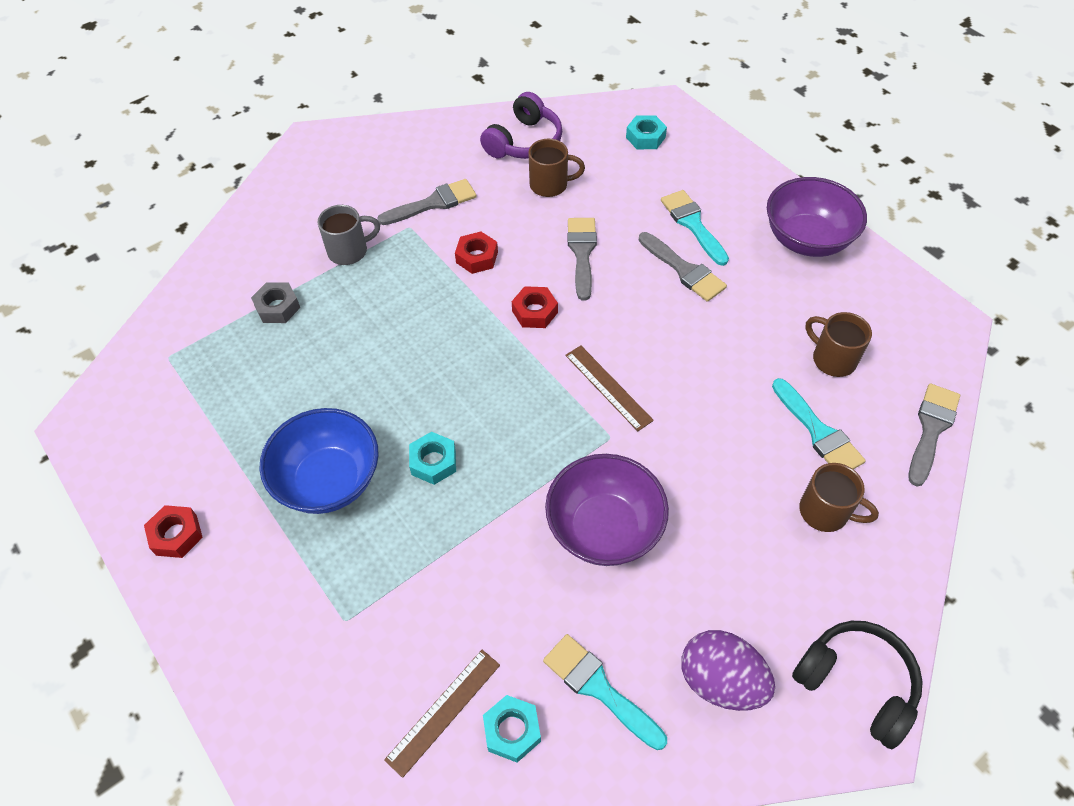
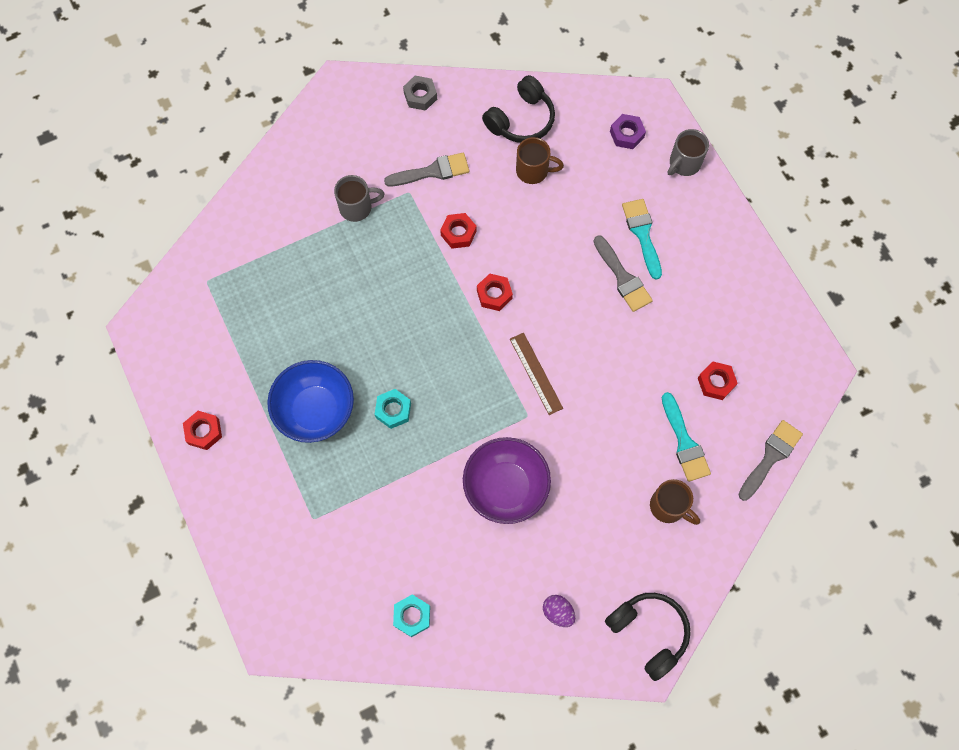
camera: 10 degrees right, 15 degrees up
grey nut [251,282,300,323] -> grey nut moved to [403,76,437,111]
brown ruler [384,650,500,778] -> none
purple headphones [480,92,562,159] -> black headphones [482,75,555,143]
turquoise brush [543,634,667,750] -> none
grey brush [568,218,597,300] -> none
turquoise nut [626,115,667,149] -> purple nut [610,114,646,149]
purple egg [681,630,775,711] -> purple egg [543,595,575,627], size x0.57
purple bowl [767,177,867,257] -> none
brown mug [805,312,872,377] -> red nut [698,361,738,400]
none -> grey mug [667,129,709,176]

